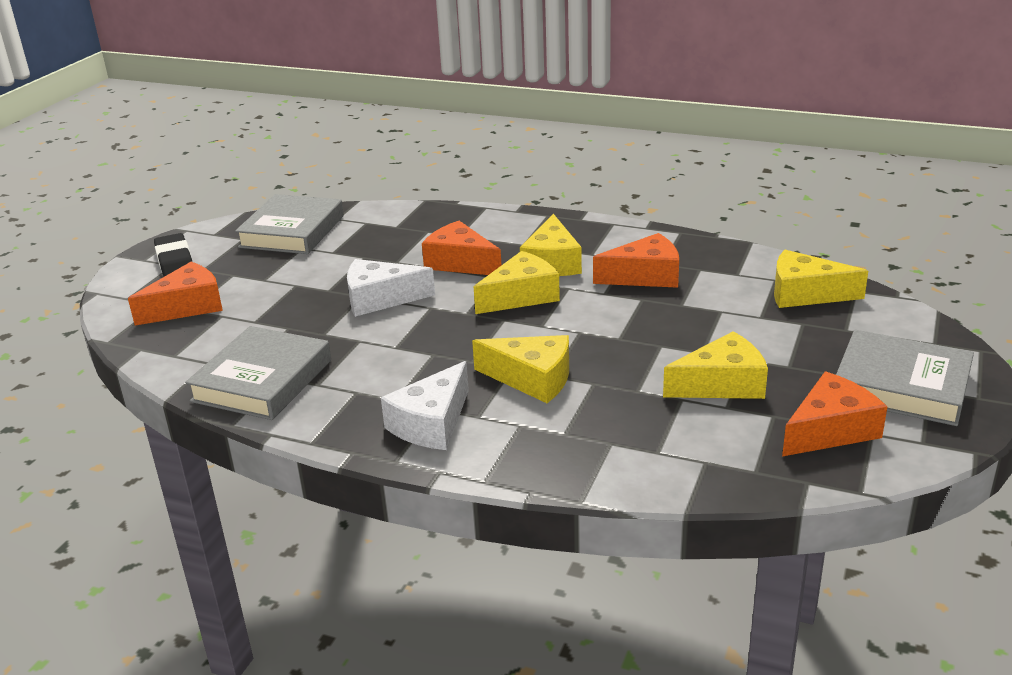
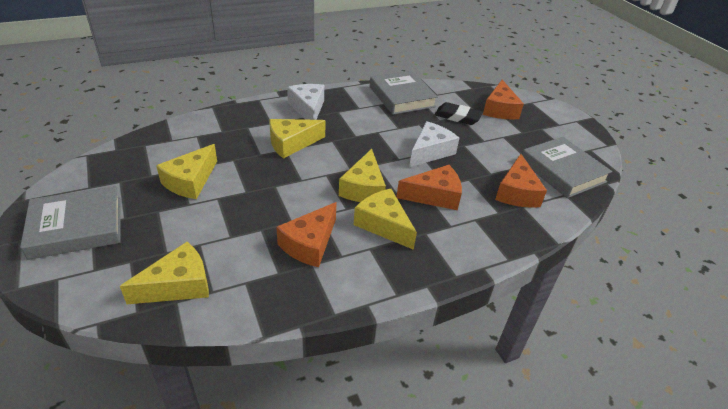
camera: 130 degrees right, 10 degrees up
black eraser [154,233,192,277] -> black eraser moved to [435,102,483,125]
orange cheese [782,372,887,456] -> orange cheese moved to [495,154,547,208]

